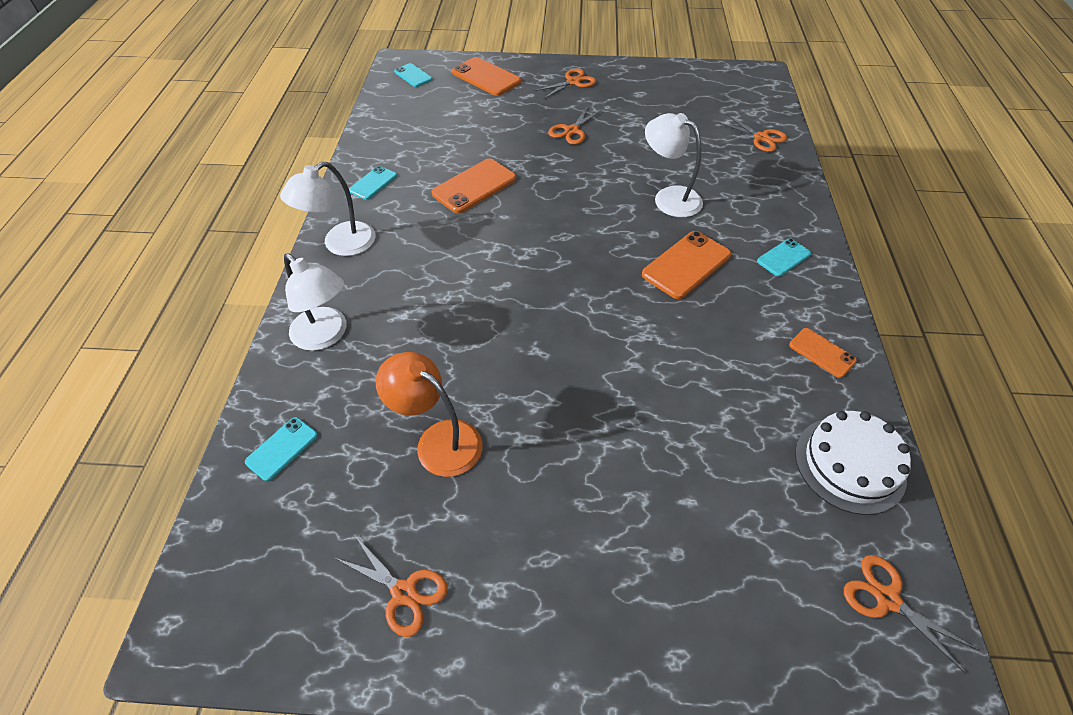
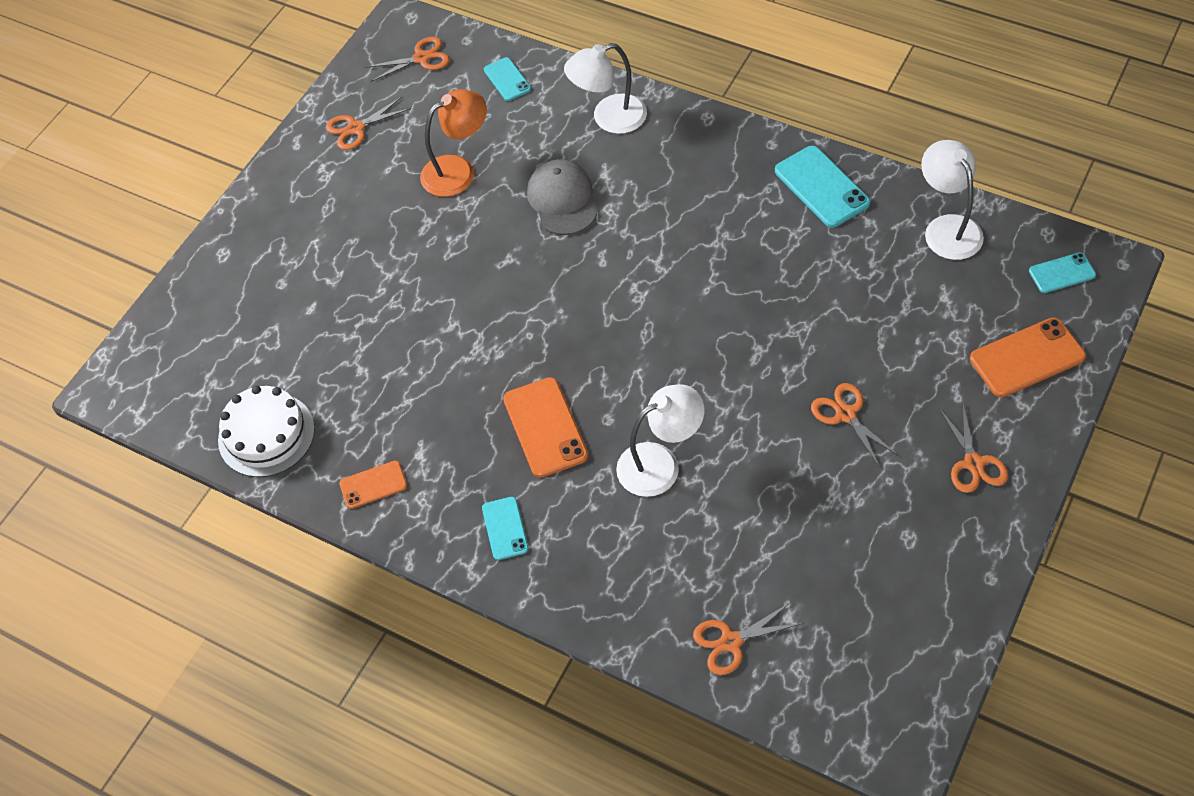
camera: 120 degrees right, 5 degrees up
white lamp [280,161,375,256] -> white lamp moved to [921,140,984,260]
turquoise phone [349,166,397,200] -> turquoise phone [775,146,870,227], size x1.69
orange phone [431,158,516,213] -> none
orange scissors [844,555,978,674] -> orange scissors moved to [365,36,450,82]
none -> grey cap [527,159,597,235]

